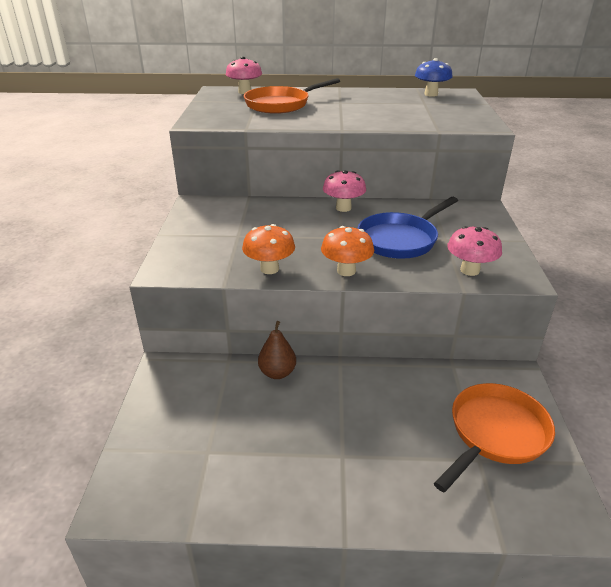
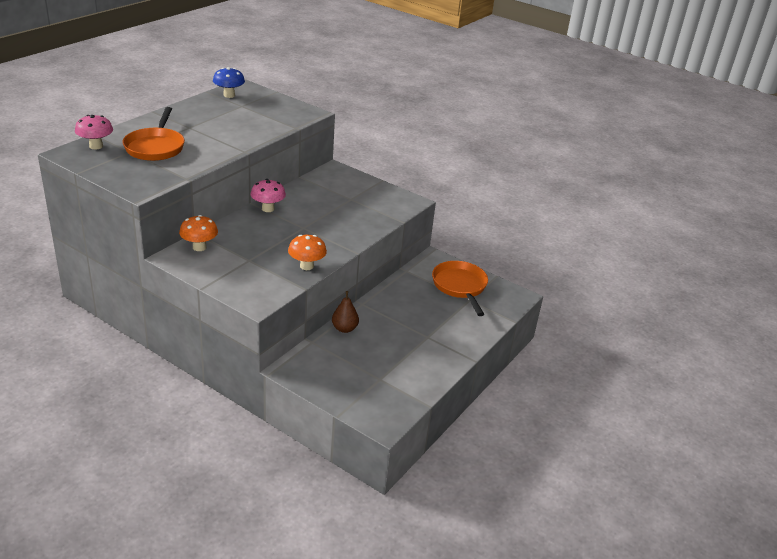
camera: 60 degrees left, 0 degrees up
orange mushroom [321,226,374,276] -> orange mushroom moved to [179,215,218,251]
blue pan [357,197,458,259] -> none
pink mushroom [447,226,502,276] -> none

